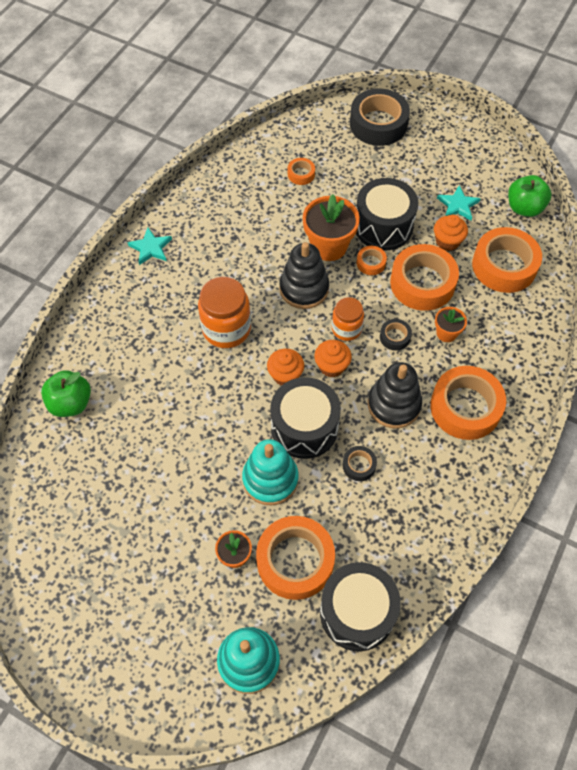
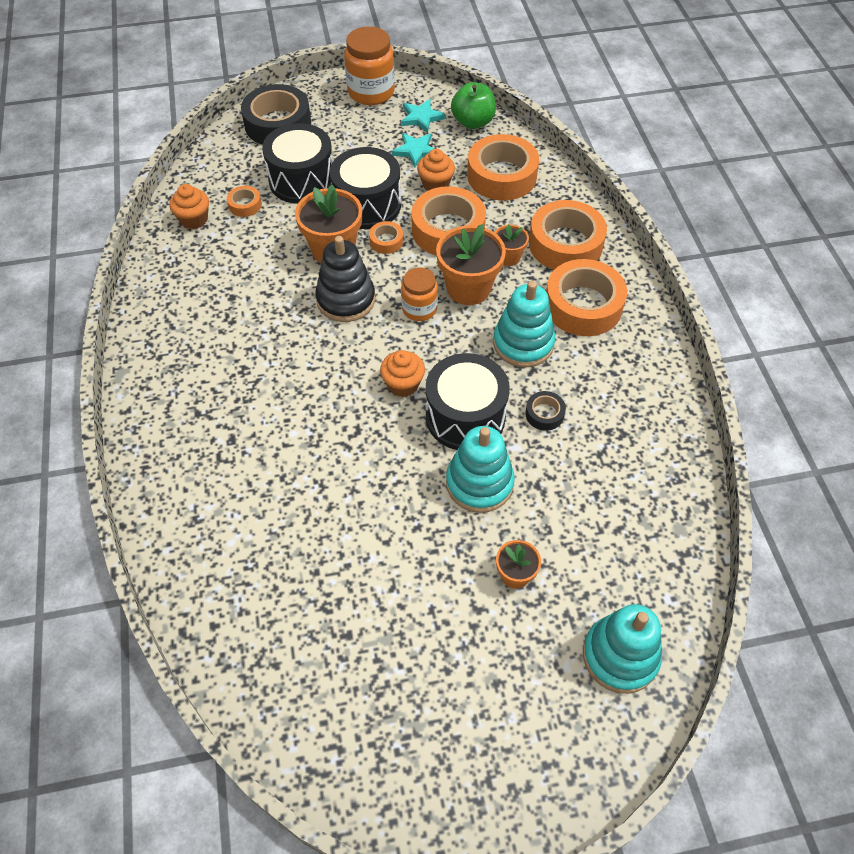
camera: 40 degrees left, 5 degrees down
green apple [41,370,91,417] -> none
turquoise star [127,228,172,265] -> turquoise star moved to [401,99,446,133]
orange jar [198,277,251,348] -> orange jar moved to [344,26,395,105]
orange tape [256,516,335,600] -> orange tape moved to [529,200,607,270]
orange cupcake [314,340,352,377] -> orange cupcake moved to [169,184,209,229]
black drum [320,562,401,651] -> black drum moved to [262,123,333,204]
black stacking toy [368,362,422,428] -> turquoise stacking toy [493,281,556,368]
black tape [380,319,412,351] -> orange flower pot [436,224,506,305]

